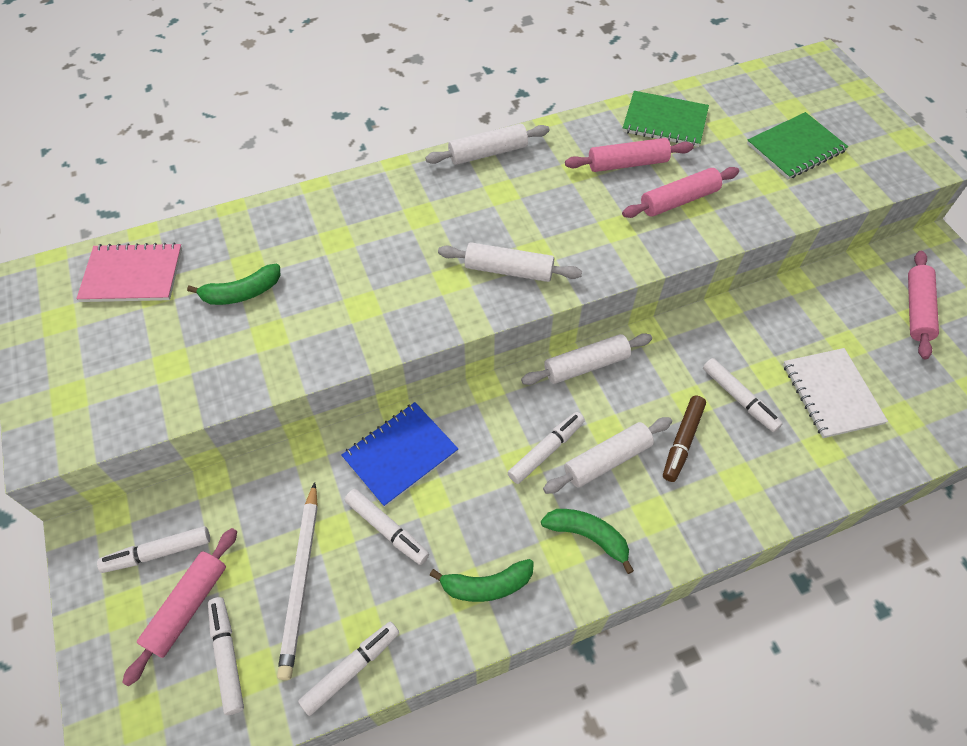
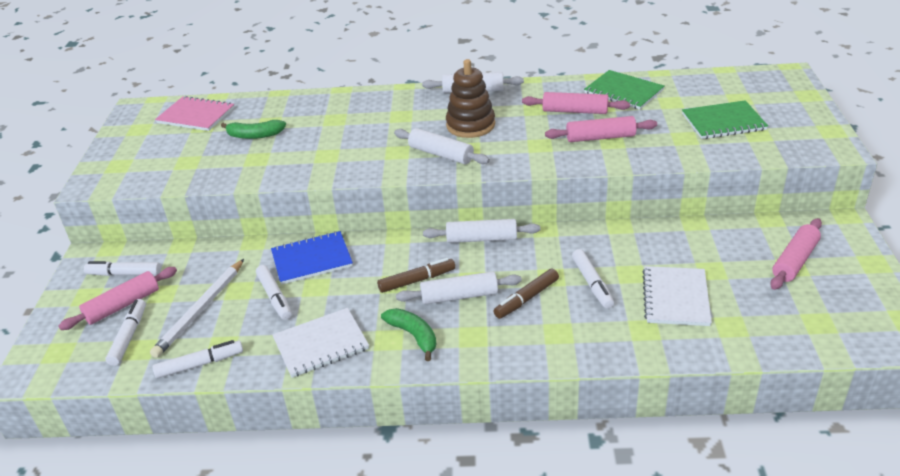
camera: 25 degrees right, 20 degrees down
green banana [430,559,534,602] -> white notebook [273,308,369,378]
white marker [508,412,585,484] -> brown marker [377,258,455,293]
none -> brown stacking toy [446,59,495,138]

